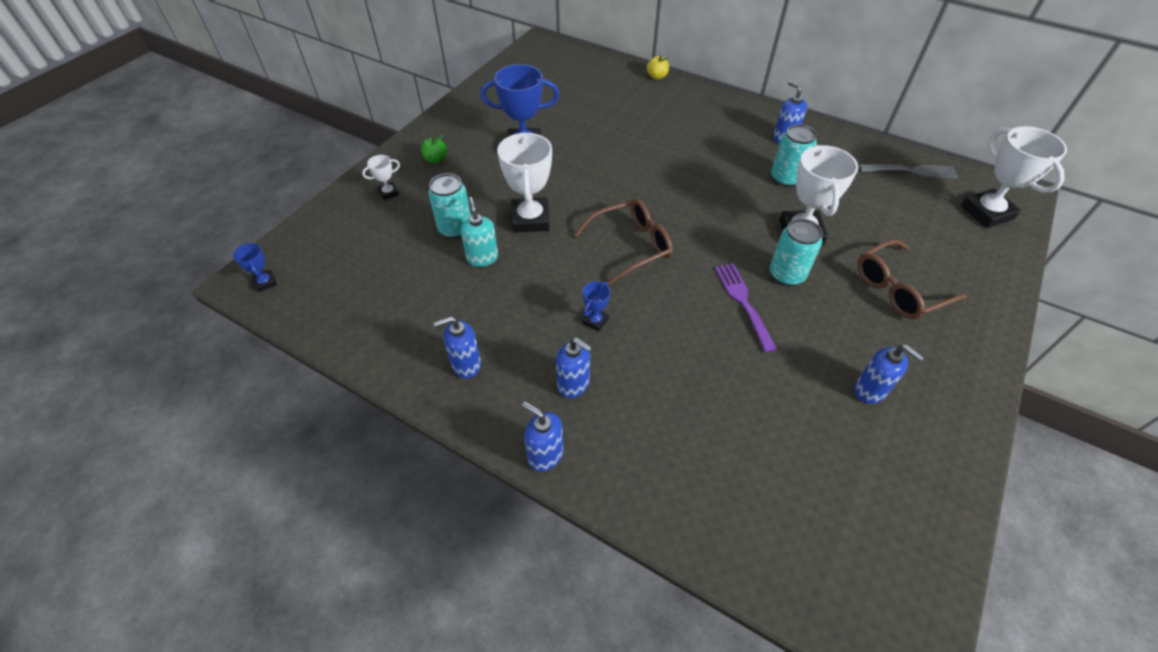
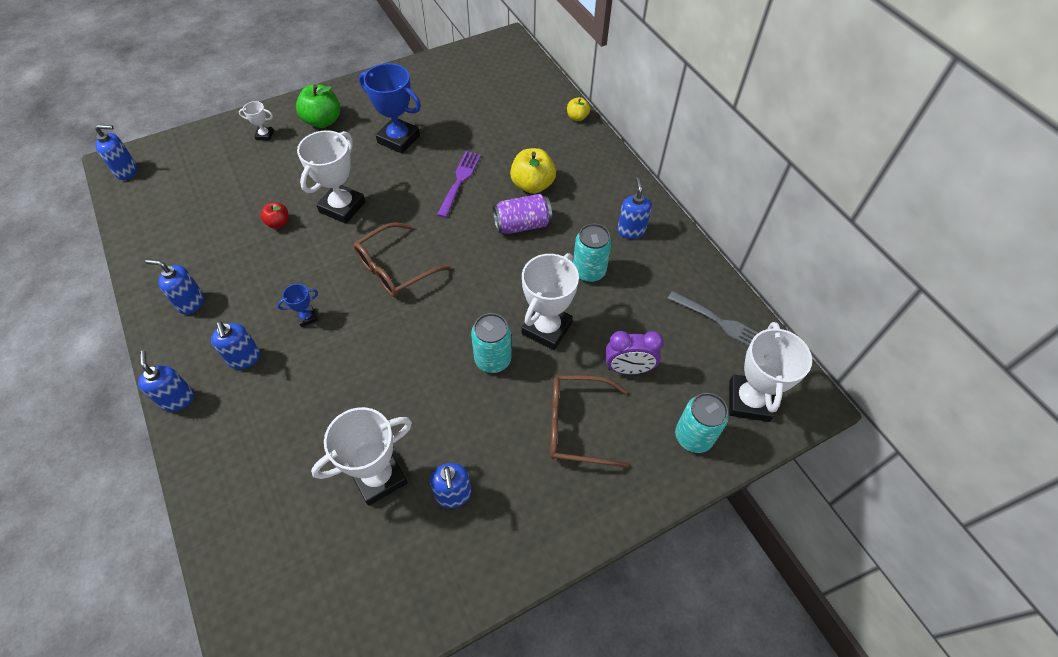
camera: 30 degrees right, 5 degrees up
blue trophy [233,243,277,292] -> blue soap dispenser [95,125,137,180]
green apple [421,134,447,163] -> green apple [296,84,340,128], size x1.78
turquoise can [428,173,471,239] -> turquoise can moved to [675,393,728,453]
turquoise soap dispenser [461,197,498,267] -> red apple [260,202,288,229]
brown glasses [574,199,673,285] -> brown glasses turned 135 degrees clockwise [353,222,451,297]
purple fork [715,263,777,353] -> purple fork moved to [437,151,481,218]
none -> white trophy [311,407,412,506]
none -> purple can [493,194,552,234]
none -> yellow apple [510,148,556,194]
none -> purple clock [605,331,664,374]

